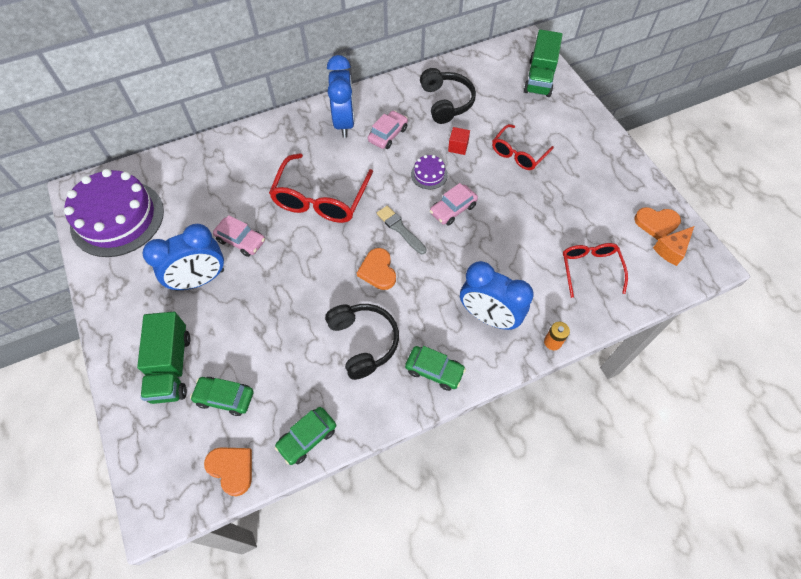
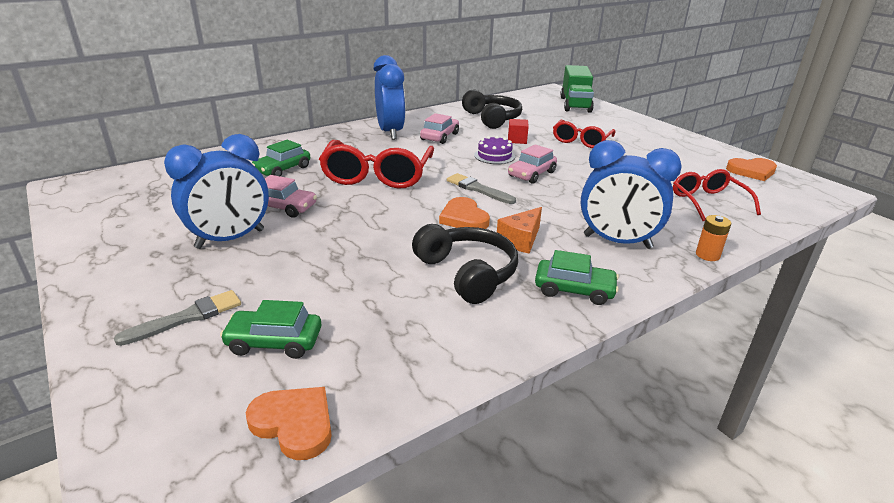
camera: 10 degrees left, 30 degrees down
purple cake [64,169,164,257] -> none
green truck [137,312,191,404] -> grey brush [114,290,241,346]
green car [275,407,336,465] -> green car moved to [252,140,310,177]
orange cheese [653,226,694,266] -> orange cheese moved to [497,207,542,254]

